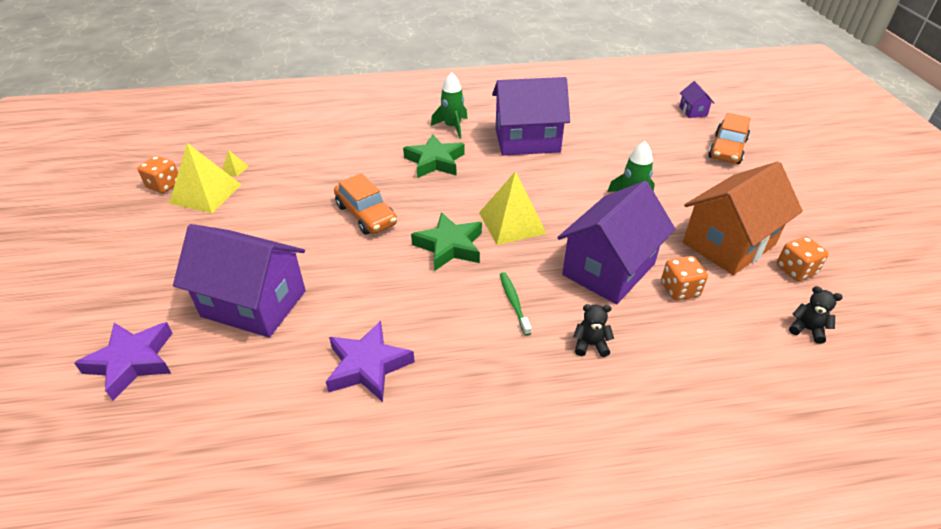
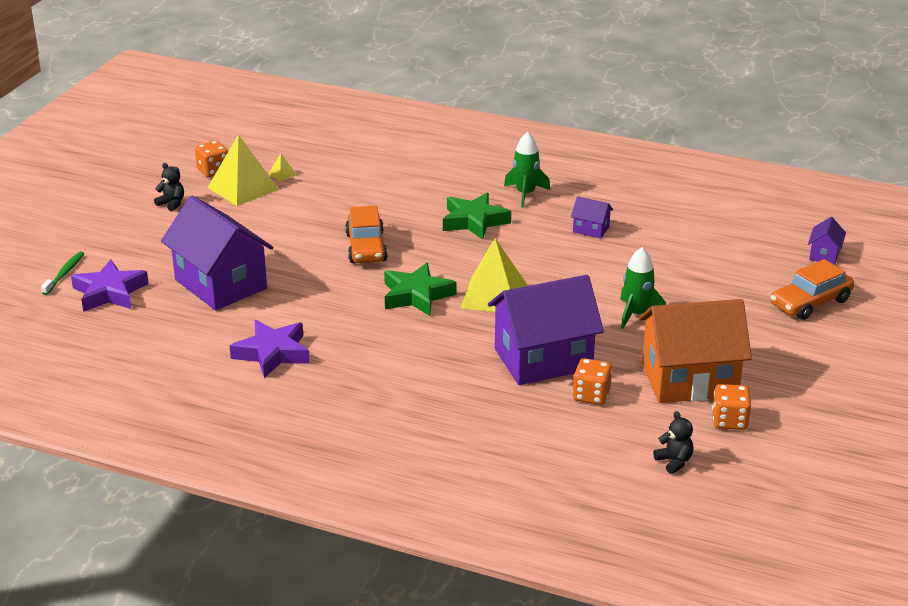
camera: 30 degrees right, 10 degrees down
purple house [492,77,570,156] -> purple house [571,196,613,238], size x0.43
green toothbrush [500,272,532,336] -> green toothbrush moved to [41,251,84,295]
black teddy bear [573,304,614,357] -> black teddy bear moved to [154,163,184,211]

